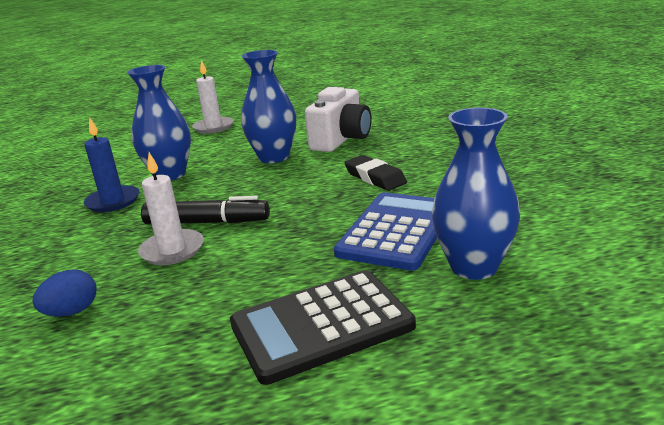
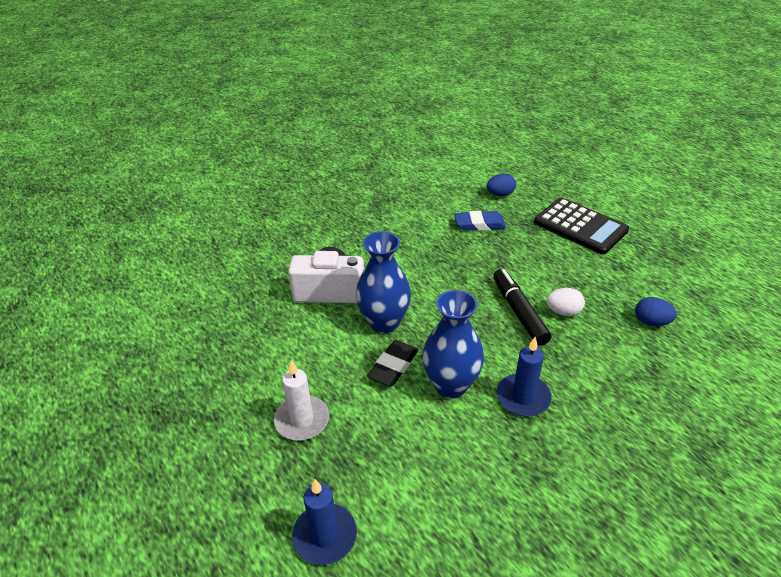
camera: 115 degrees left, 15 degrees up
white candle [138,152,204,265] -> white egg [546,288,585,316]
blue calculator [334,192,437,271] -> blue eraser [454,211,506,231]
black eraser [344,155,407,191] -> black eraser moved to [367,340,419,387]
blue vase [432,108,520,280] -> blue egg [487,173,516,196]
none -> blue candle [292,479,357,565]

